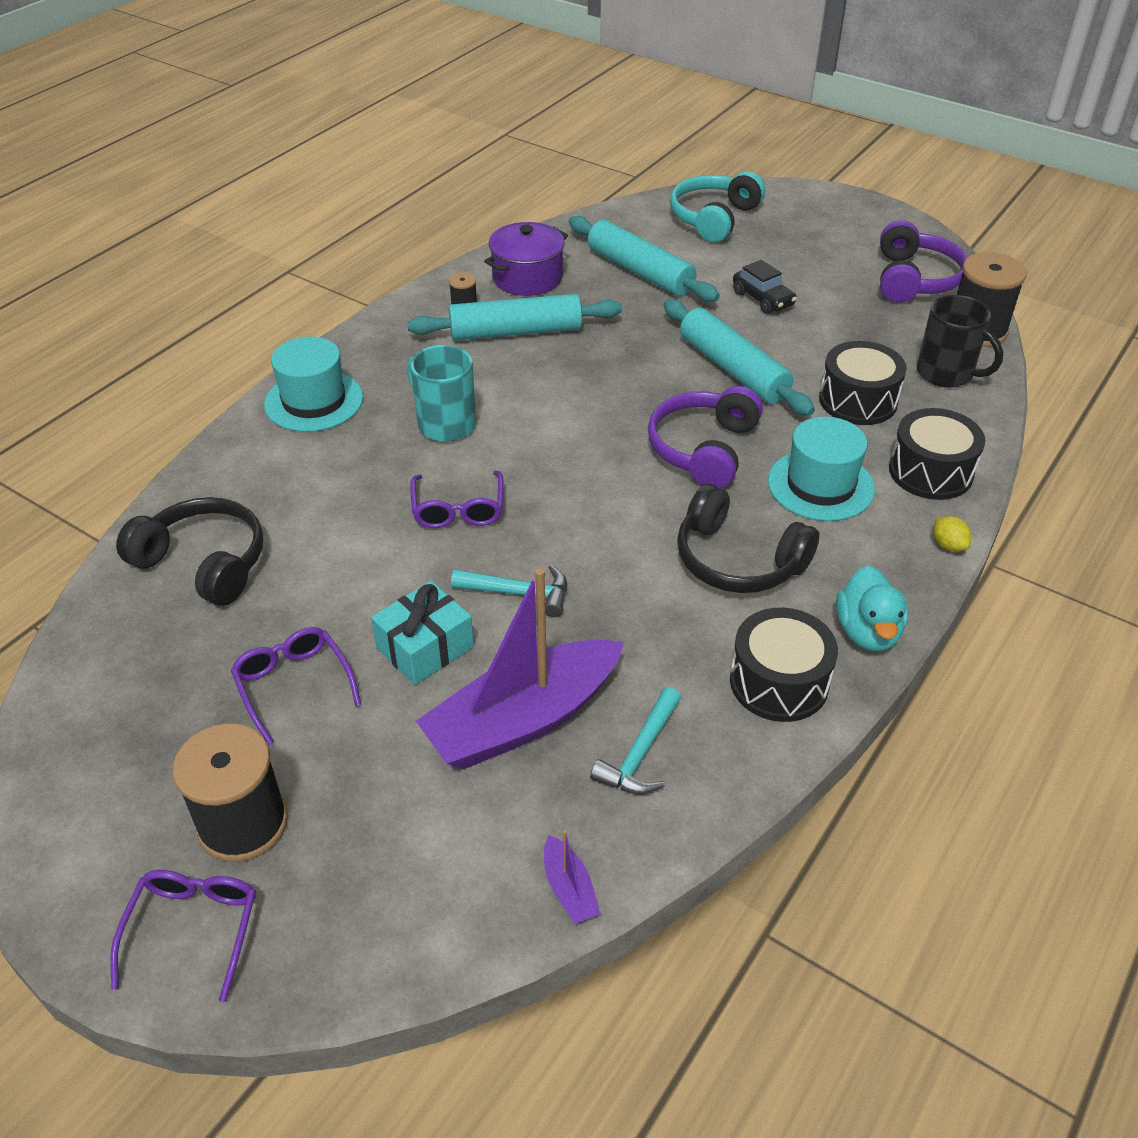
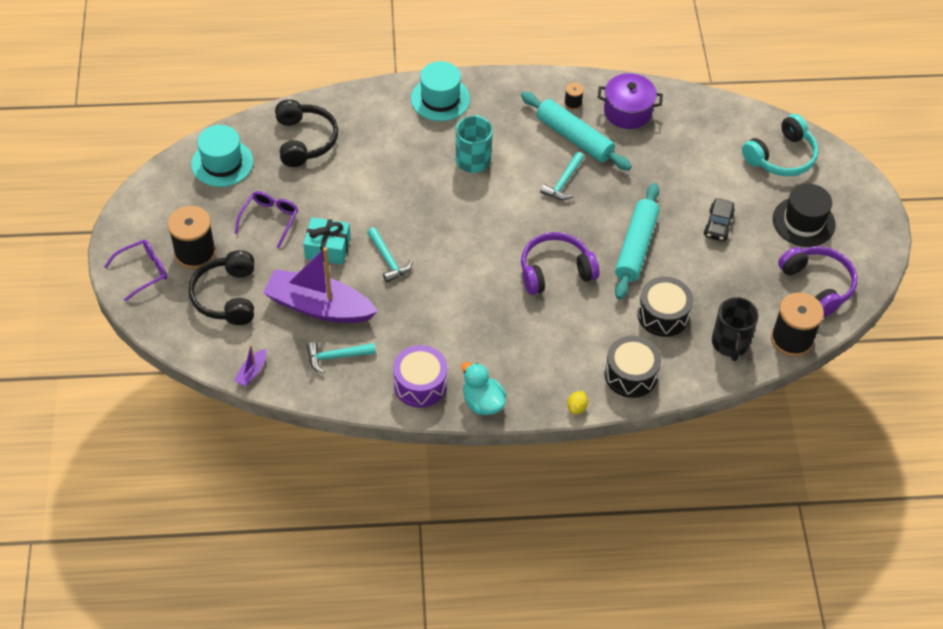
camera: 50 degrees right, 10 degrees up
purple glasses [410,470,503,528] -> none
turquoise rolling pin [569,216,720,302] -> none
turquoise headphones [670,171,765,242] -> turquoise headphones turned 150 degrees clockwise [742,114,819,176]
black headphones [677,484,819,593] -> black headphones moved to [188,250,254,325]
black drum [730,607,838,722] -> purple drum [393,345,447,408]
turquoise hat [768,417,875,521] -> turquoise hat moved to [191,125,253,187]
turquoise duck [836,565,908,651] -> turquoise duck turned 90 degrees clockwise [461,362,507,415]
purple headphones [880,220,968,303] -> purple headphones turned 90 degrees counterclockwise [778,246,857,317]
none -> turquoise hammer [540,152,584,200]
none -> black hat [773,184,835,247]

